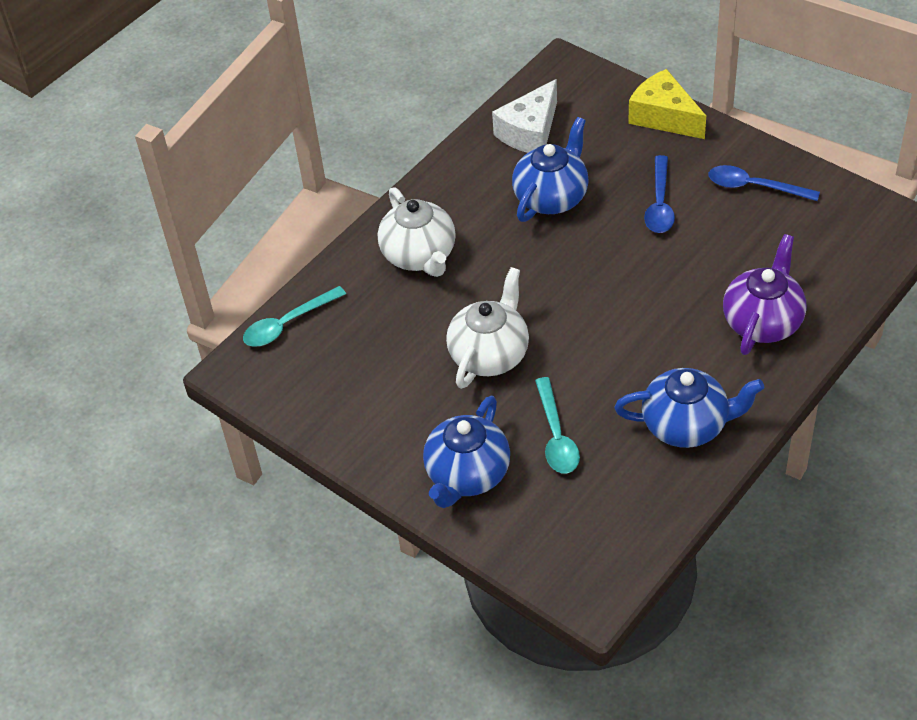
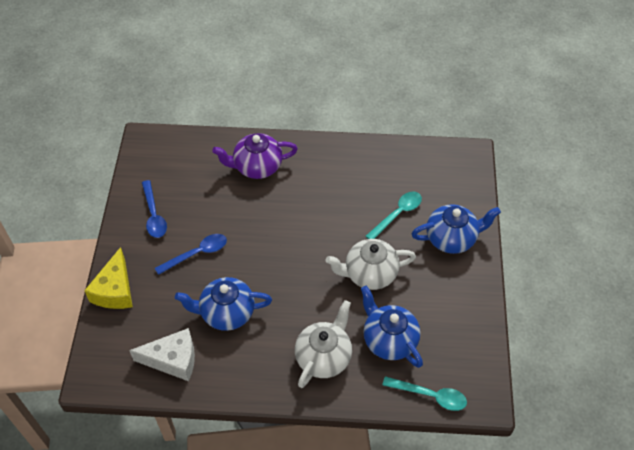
camera: 130 degrees left, 5 degrees up
blue teapot [614,368,765,448] -> blue teapot moved to [361,285,423,368]

